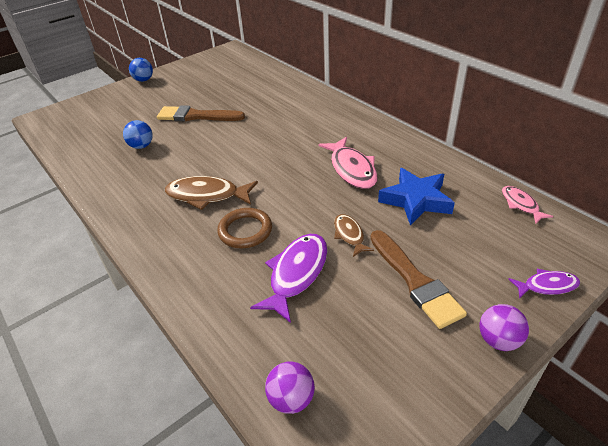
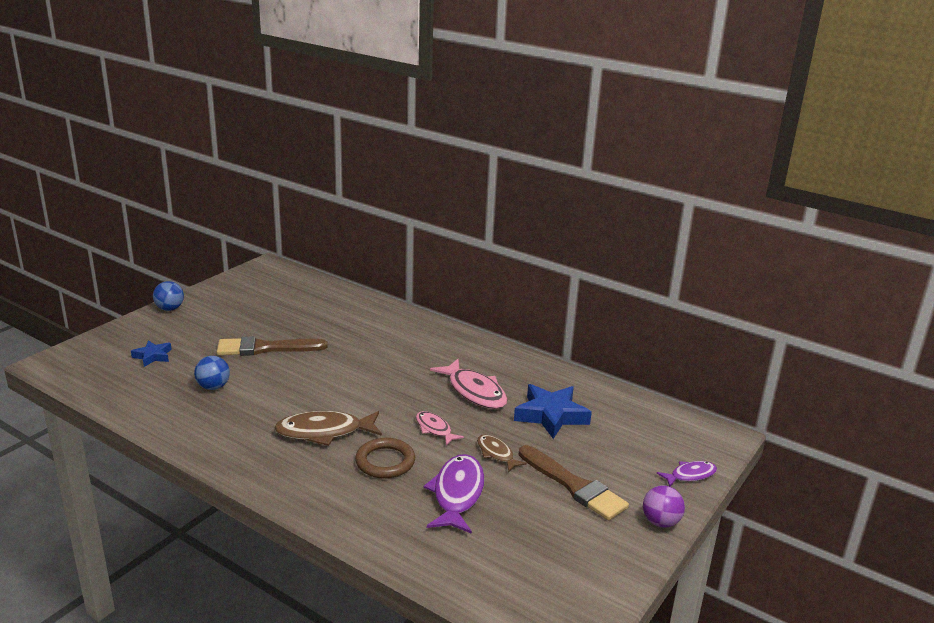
camera: 20 degrees left, 15 degrees down
purple ball [265,361,315,414] -> none
pink fish [502,186,553,224] -> pink fish moved to [416,411,464,446]
none -> blue star [131,340,172,367]

